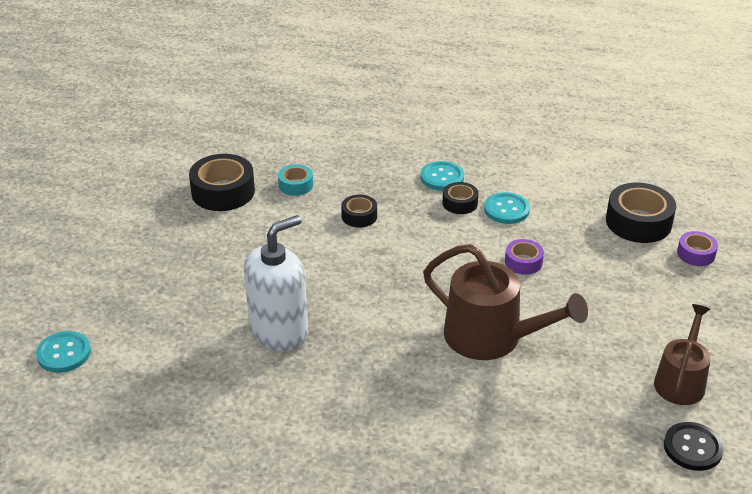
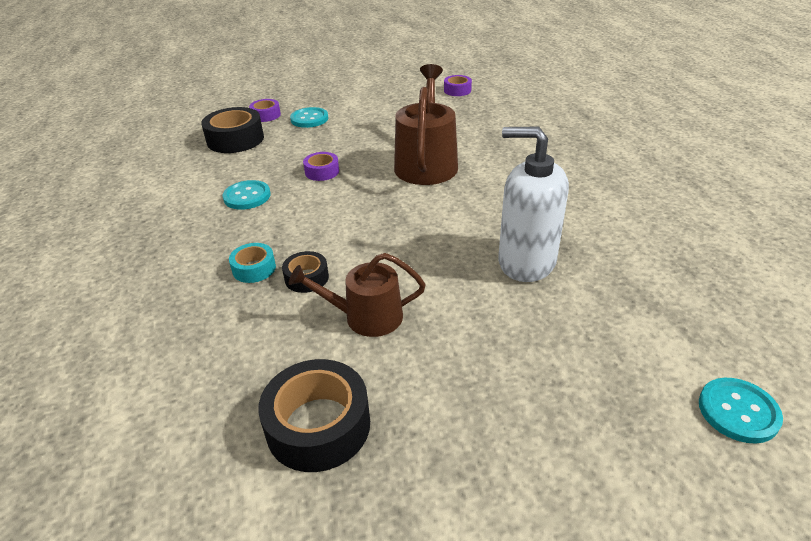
camera: 115 degrees left, 0 degrees up
turquoise tape [278,164,313,196] -> turquoise tape moved to [229,243,276,283]
turquoise button [420,161,464,191] -> turquoise button moved to [290,107,328,128]
black tape [443,182,479,214] -> none
brown watering can [654,304,711,405] -> brown watering can moved to [289,253,426,337]
black button [664,422,724,471] -> purple tape [444,75,472,96]

